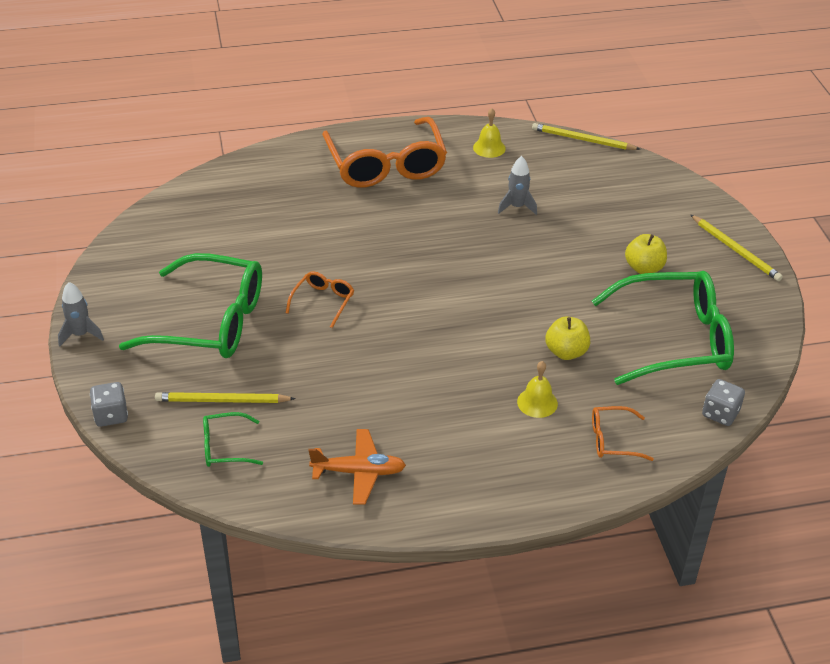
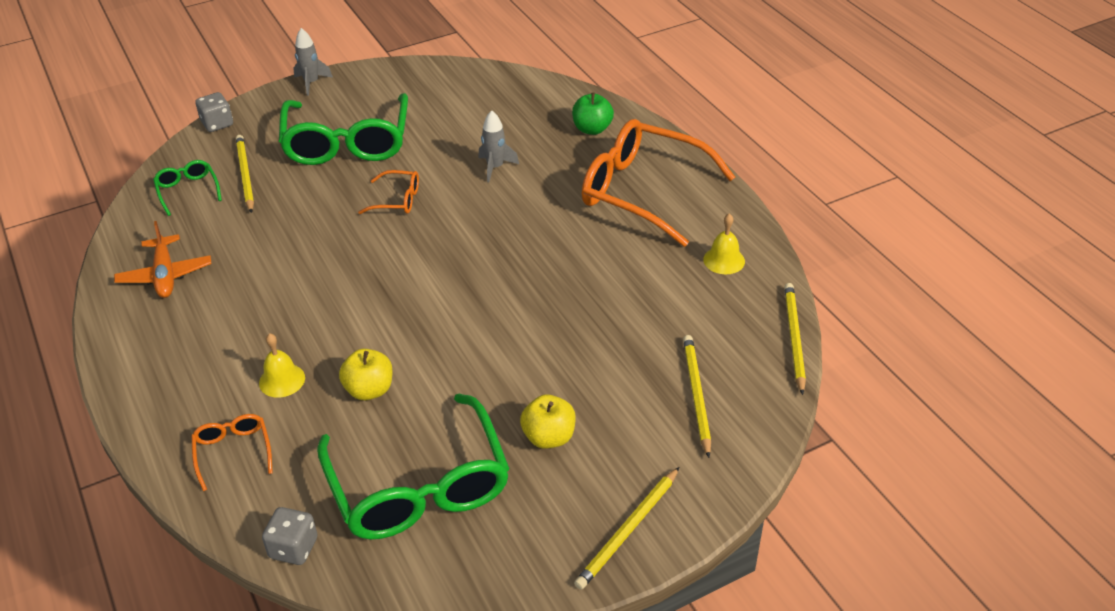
camera: 75 degrees right, 0 degrees up
orange glasses [322,117,447,188] -> orange glasses turned 60 degrees clockwise [582,119,735,247]
grey rocket [498,156,537,215] -> grey rocket moved to [478,110,519,182]
none -> green apple [572,93,614,135]
none -> yellow pencil [683,335,711,458]

